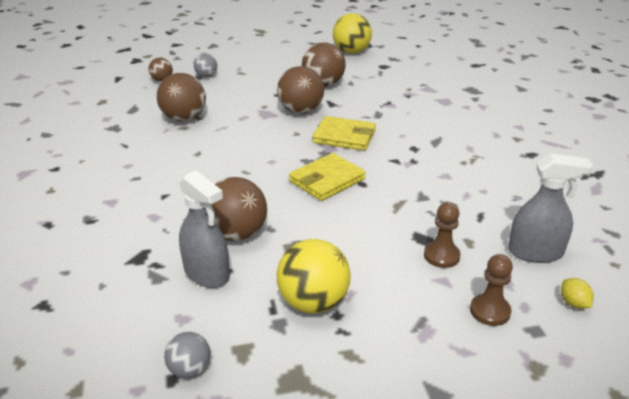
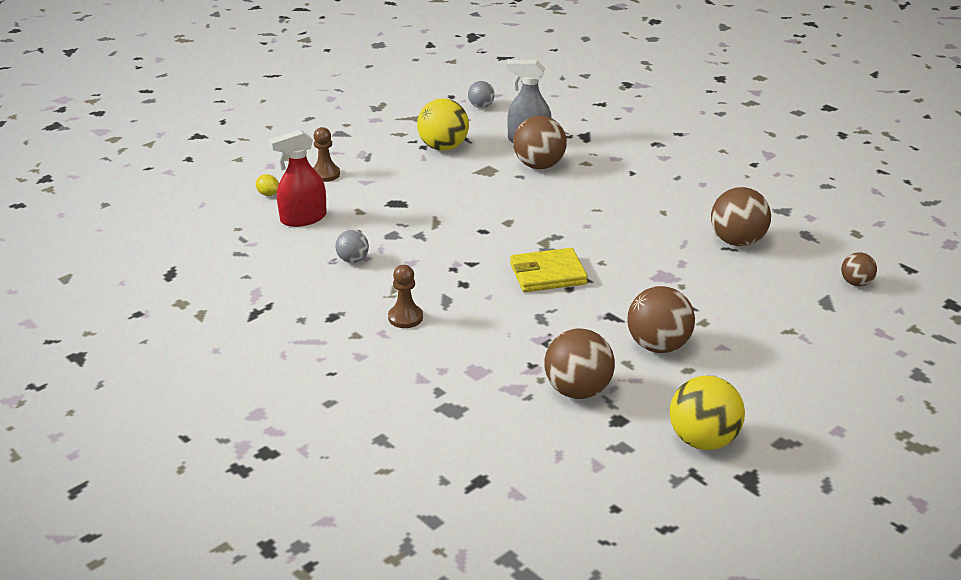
camera: 150 degrees right, 0 degrees up
grey ball [194,54,217,78] -> grey ball moved to [335,230,369,263]
brown ball [277,66,324,114] -> brown ball moved to [544,329,615,399]
yellow wallet [289,153,366,201] -> none
brown pawn [424,202,461,268] -> brown pawn moved to [388,265,423,328]
grey spray bottle [508,153,593,263] -> red spray bottle [269,129,327,227]

